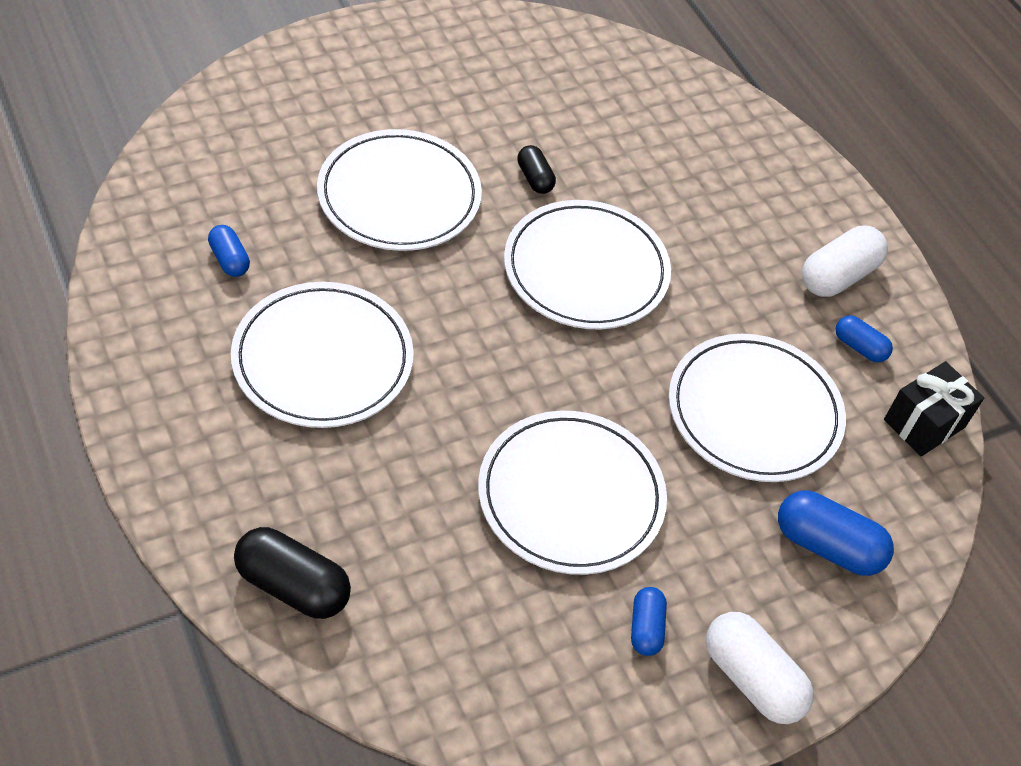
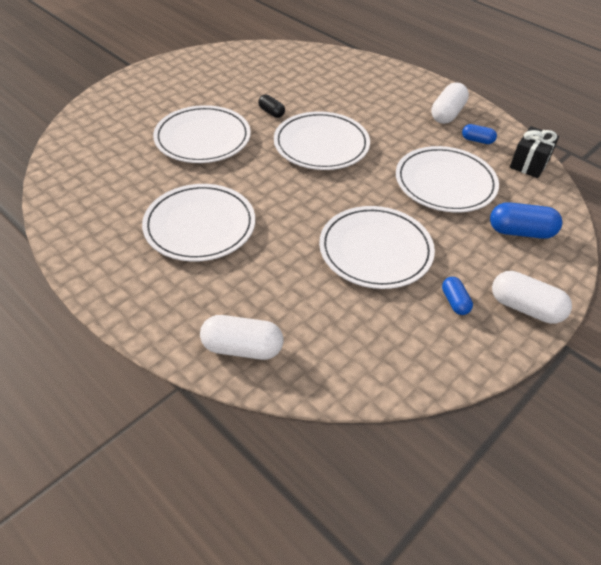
camera: 15 degrees left, 5 degrees down
blue capsule [208,225,250,277] -> none
black capsule [234,527,351,619] -> white capsule [200,315,283,360]

